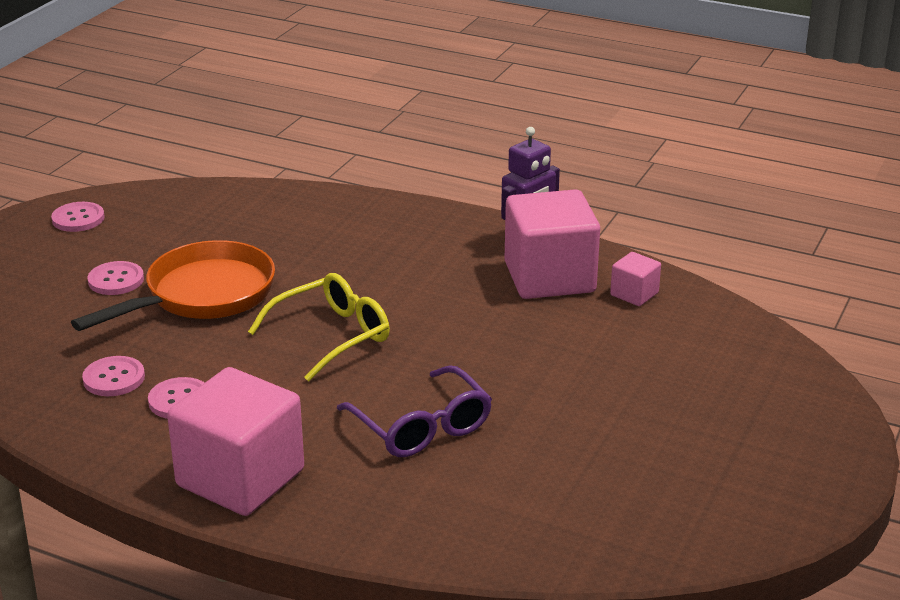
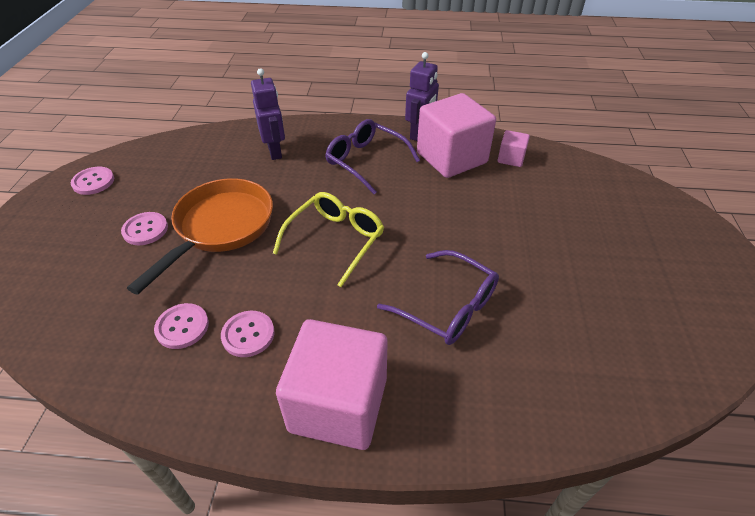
camera: 20 degrees left, 15 degrees up
none -> purple robot [251,68,285,160]
none -> purple glasses [325,119,420,194]

